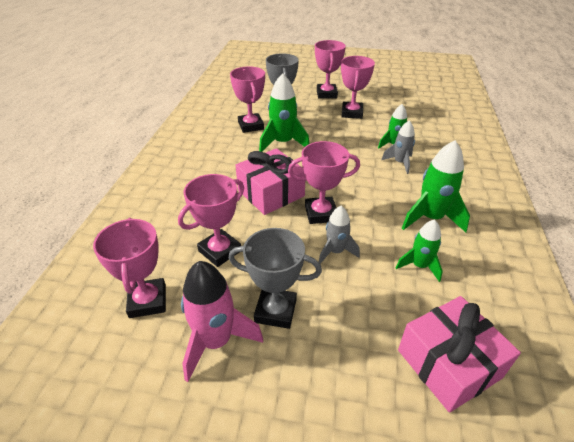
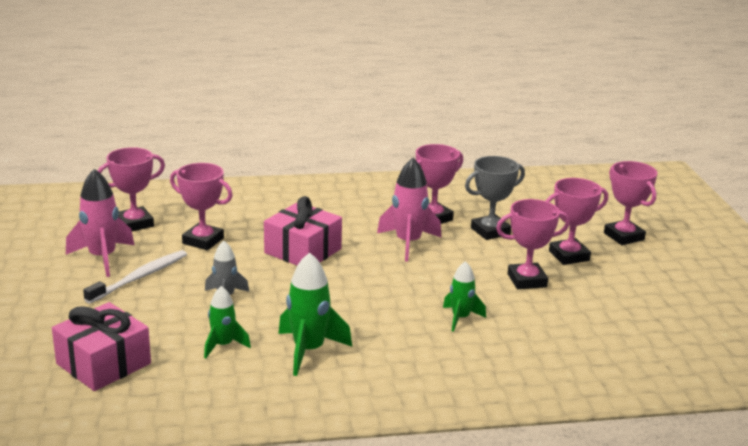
camera: 70 degrees right, 15 degrees down
grey trophy [229,228,322,329] -> white toothbrush [83,250,187,304]
green rocket [259,73,309,152] -> pink rocket [377,158,442,262]
pink trophy [288,141,360,224] -> pink trophy moved to [604,161,657,245]
grey rocket [381,120,415,174] -> none

